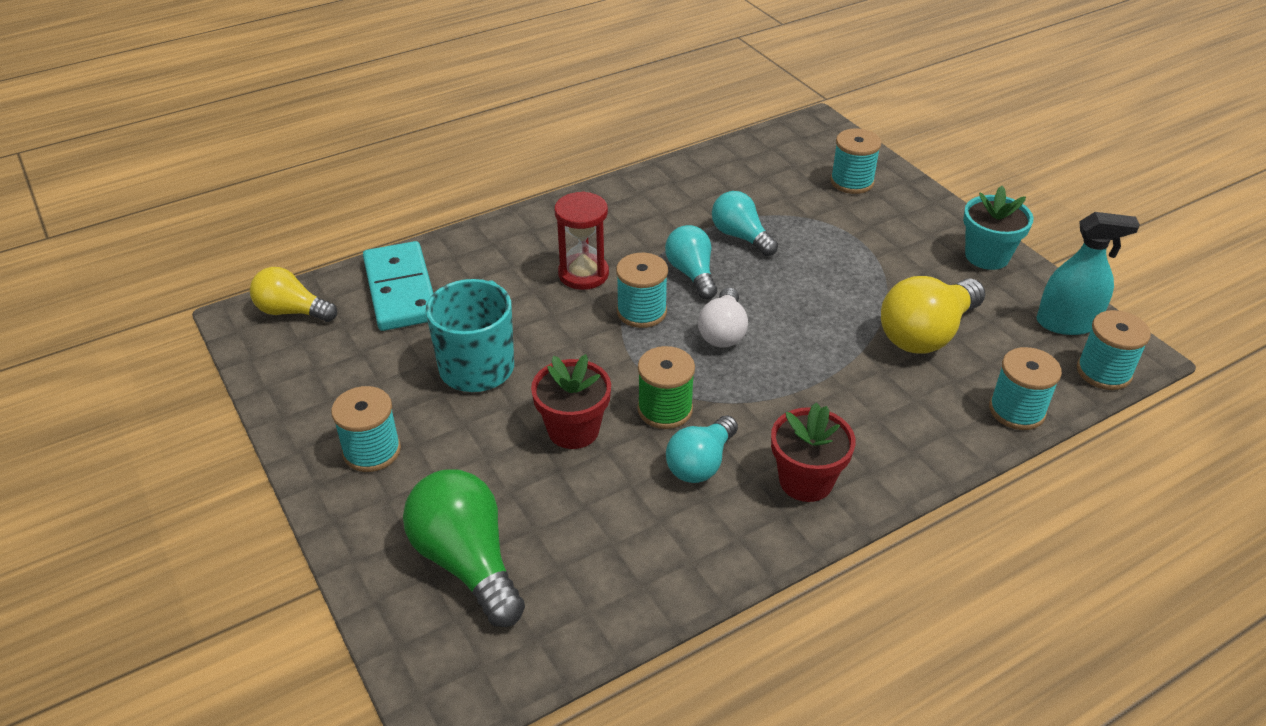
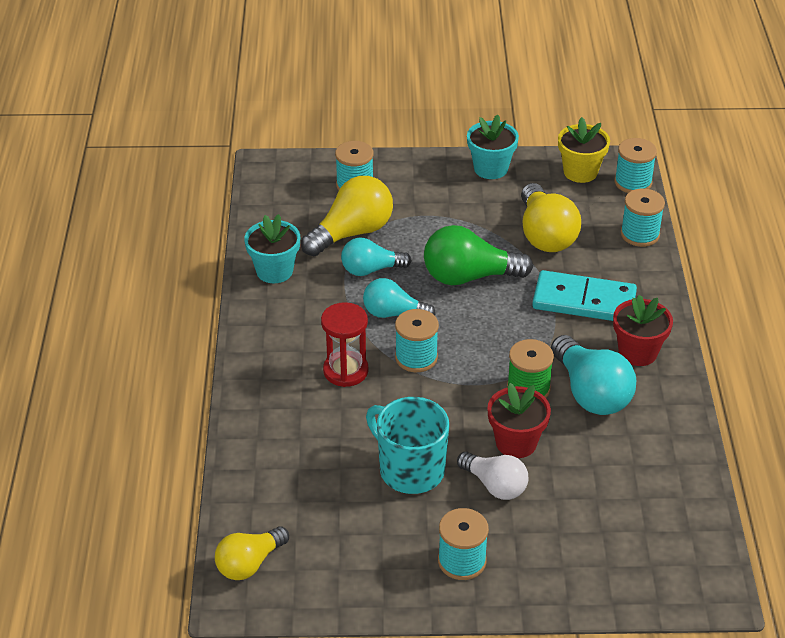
camera: 60 degrees left, 0 degrees up
turquoise domino [363,241,433,331] -> turquoise domino moved to [532,270,637,321]
green light bulb [403,469,525,627] -> green light bulb moved to [424,225,533,285]
turquoise light bulb [666,415,738,483] -> turquoise light bulb [551,335,636,415], size x1.54
white light bulb [698,288,748,348] -> white light bulb moved to [457,452,528,500]
turquoise spray bottle [1037,212,1140,335] -> yellow flower pot [558,117,610,183]
none -> turquoise flower pot [244,214,300,283]
none -> yellow light bulb [301,176,393,256]

